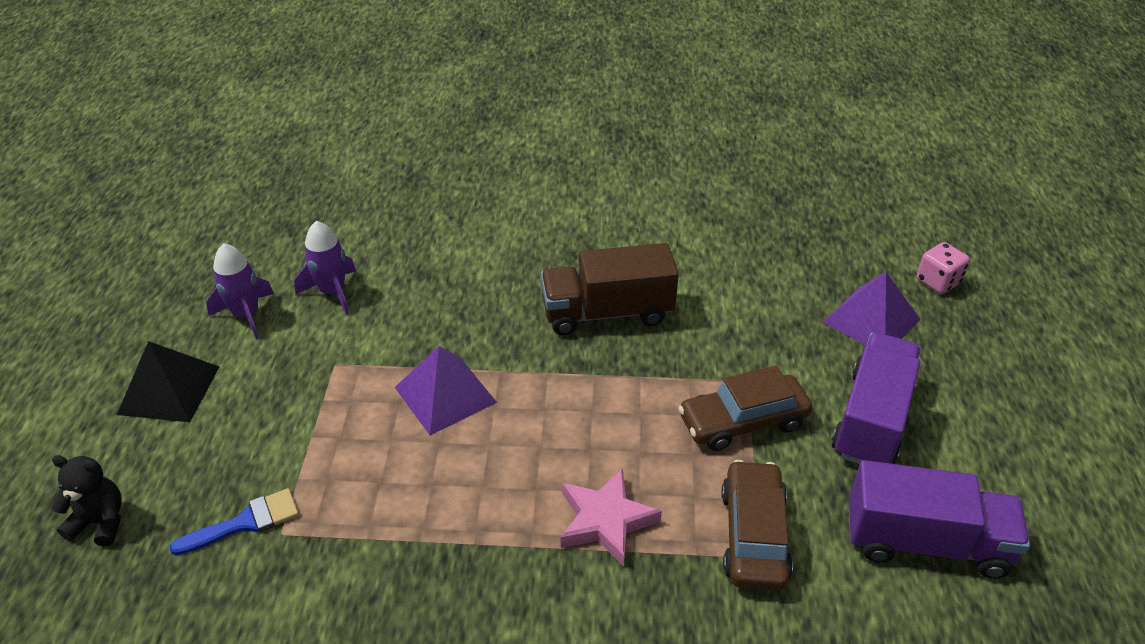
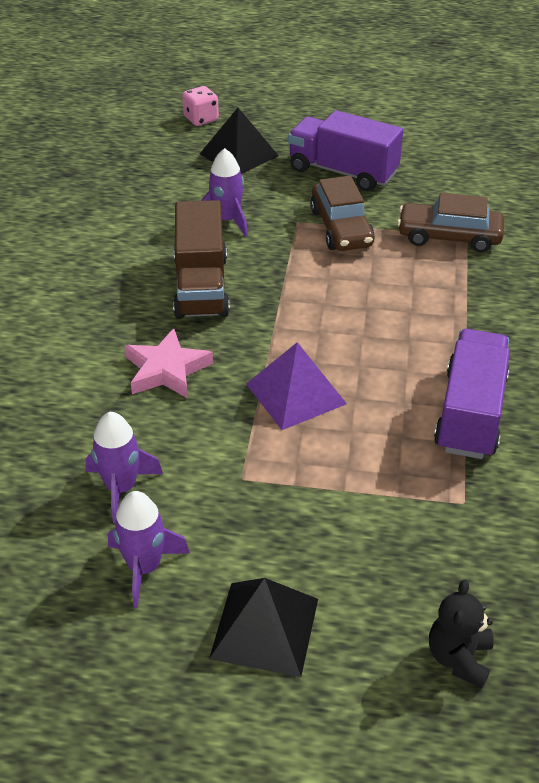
camera: 85 degrees left, 0 degrees up
blue brush [170,488,299,555] -> none
pink star [561,468,662,566] -> pink star moved to [125,328,213,398]
purple pyramid [823,272,920,346] -> black pyramid [200,108,279,174]
purple truck [849,460,1030,579] -> purple truck moved to [434,329,510,459]
none -> purple rocket [201,148,248,237]

